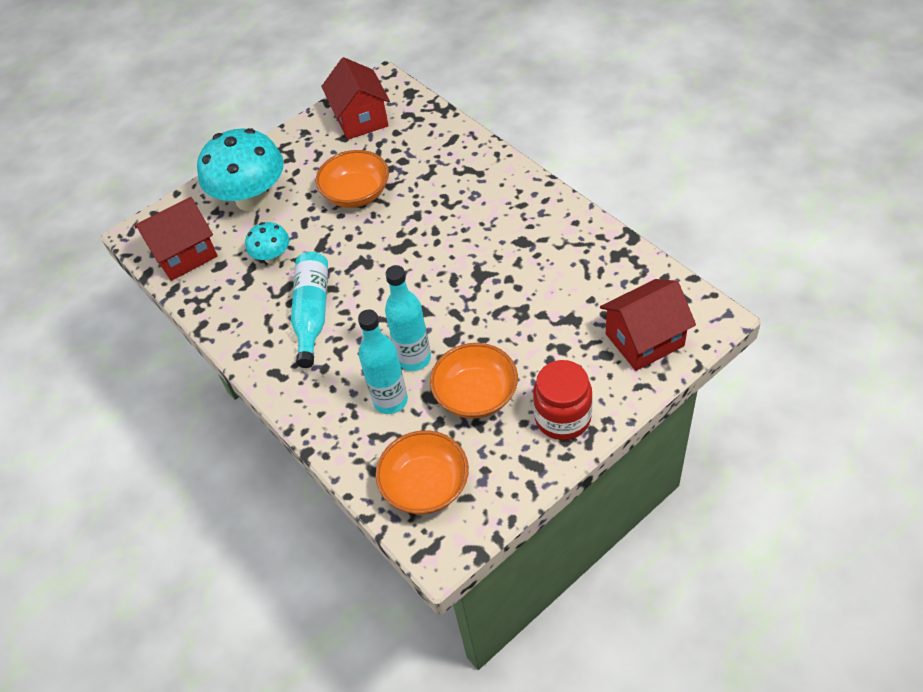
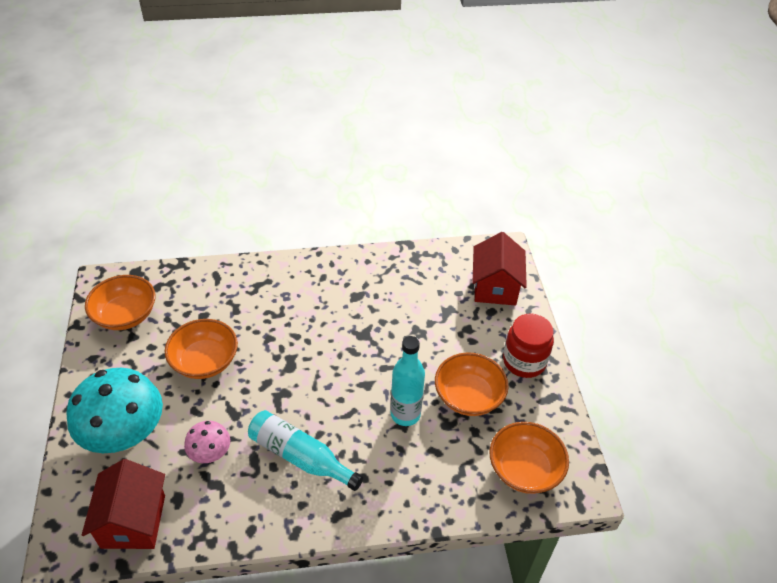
camera: 65 degrees left, 5 degrees down
turquoise mushroom [245,222,290,264] -> pink mushroom [184,421,230,463]
red house [321,57,390,140] -> orange bowl [85,275,155,330]
turquoise bottle [358,309,408,414] -> none

